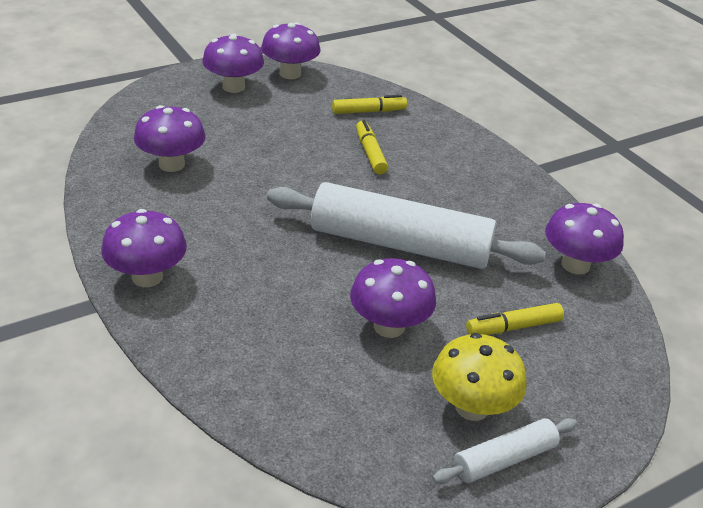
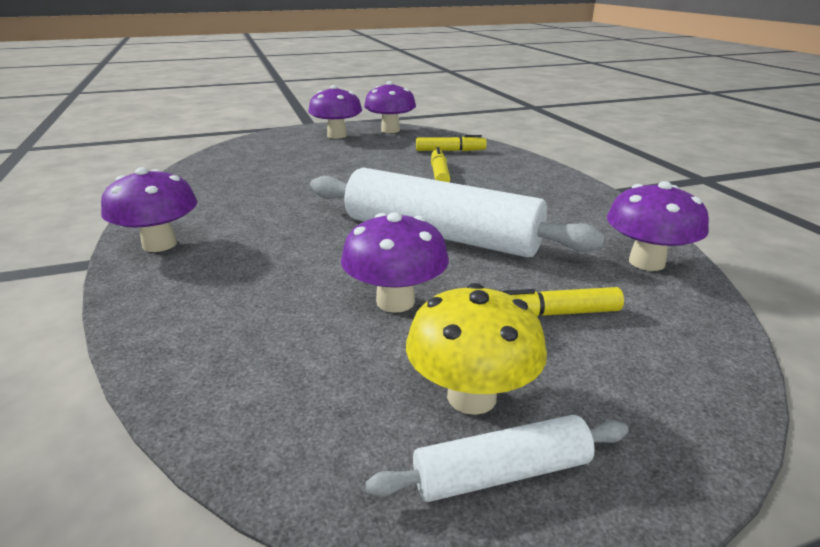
camera: 15 degrees right, 10 degrees down
purple mushroom [134,105,206,172] -> none

